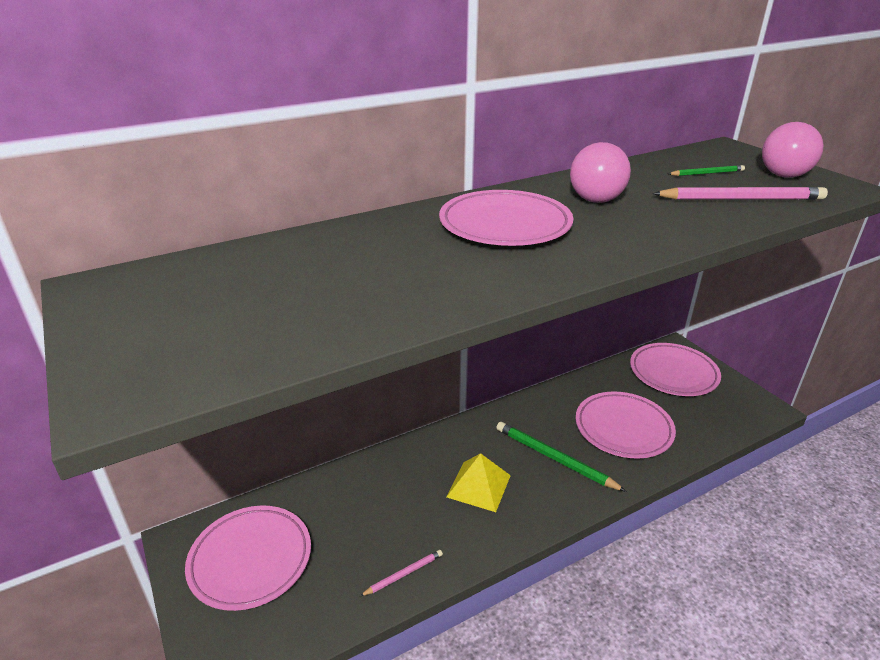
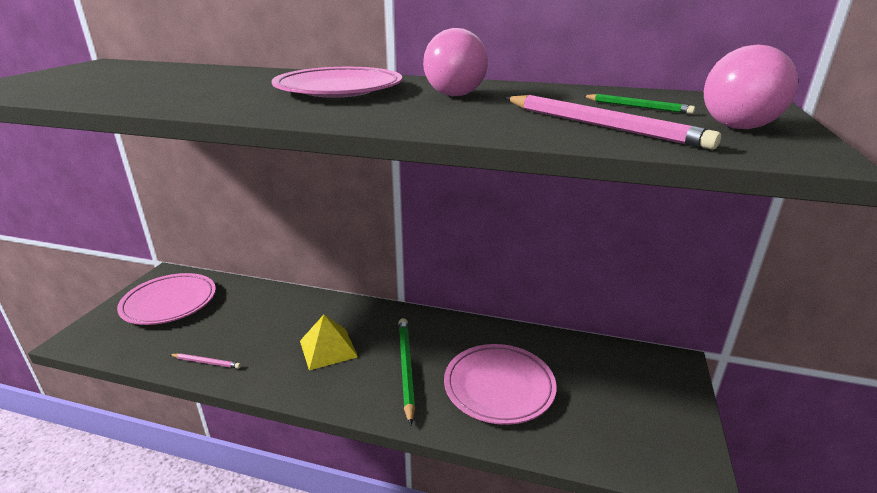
camera: 45 degrees right, 5 degrees down
pink plate [630,343,721,396] -> none

